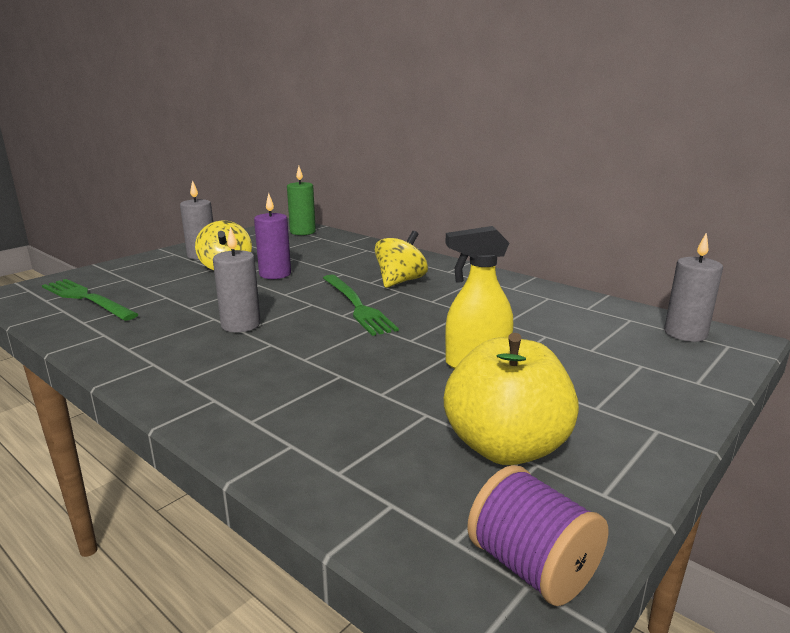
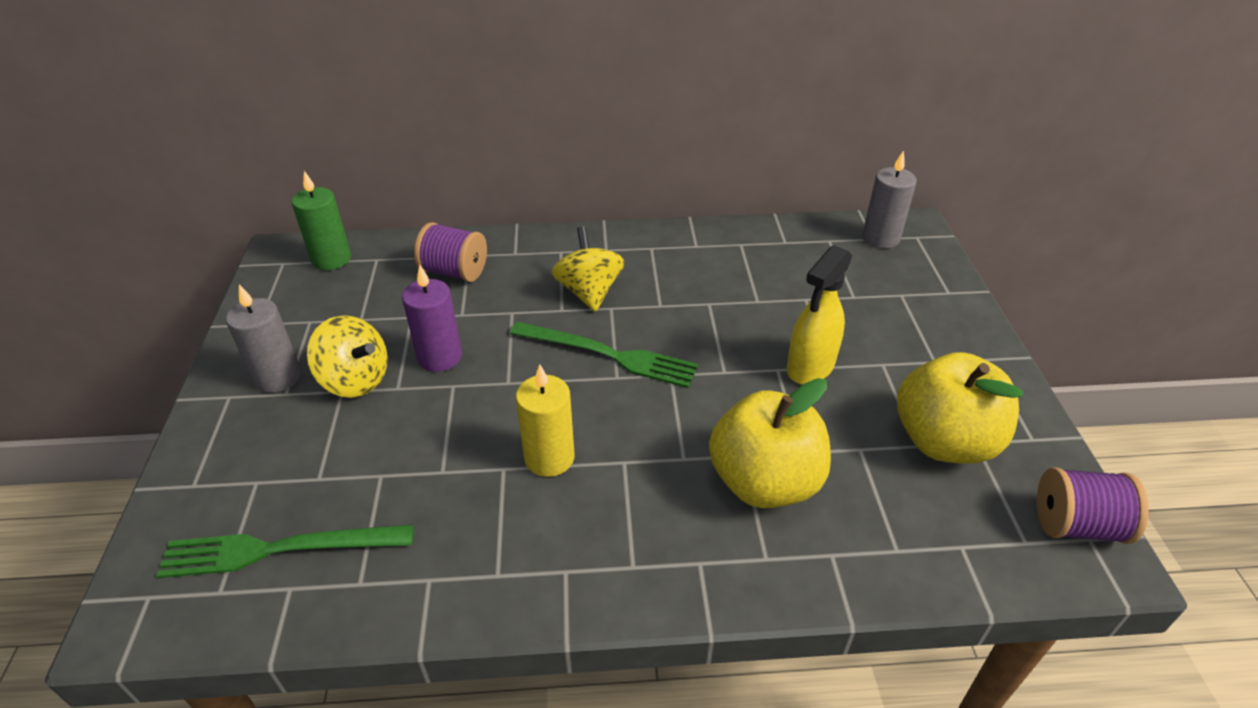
camera: 45 degrees left, 20 degrees up
grey candle [213,227,261,332] -> yellow candle [516,364,575,477]
none -> purple spool [414,222,487,282]
none -> yellow apple [709,378,831,508]

